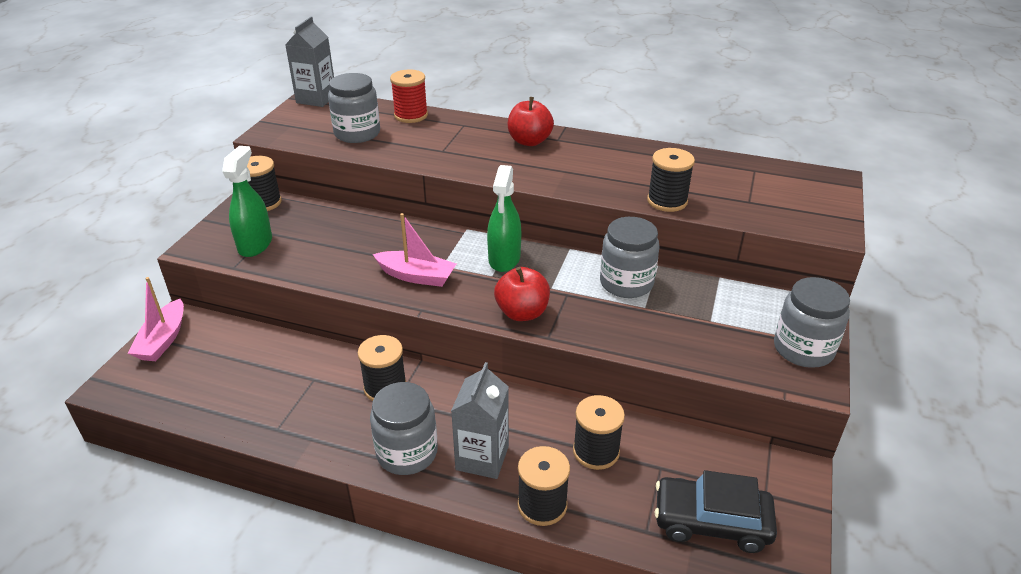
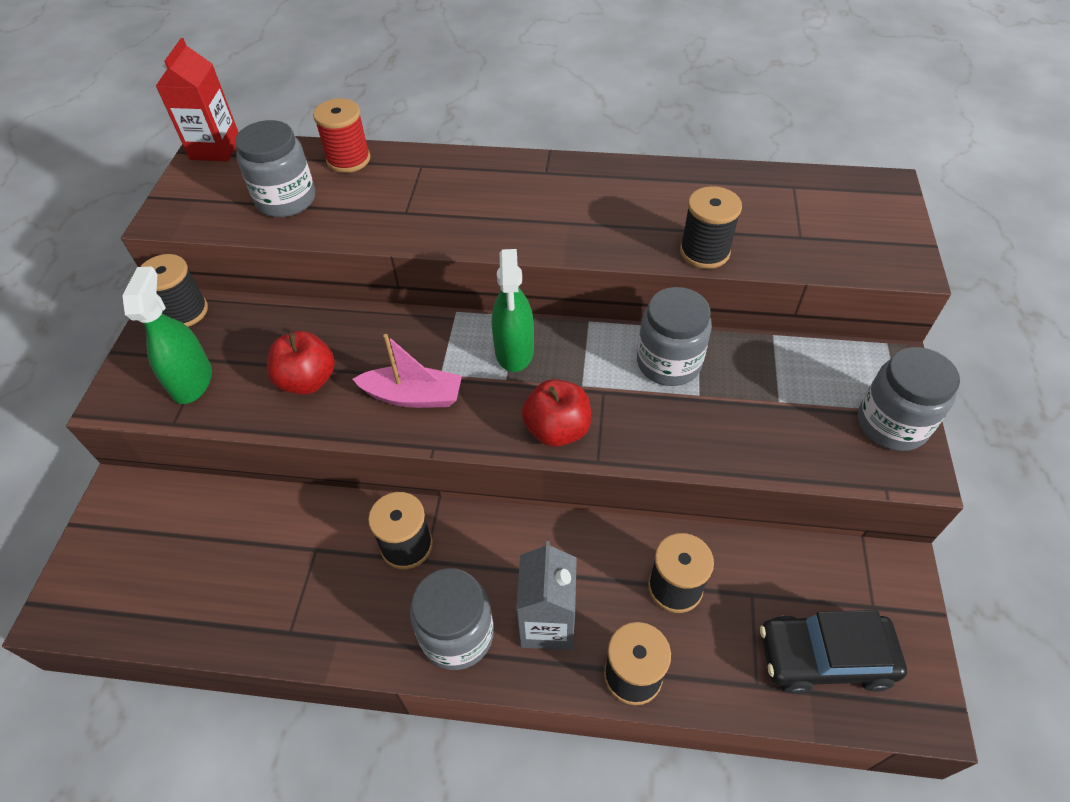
camera: 10 degrees left, 15 degrees up
pink boat [128,277,184,361] -> none
grey carton [285,17,334,107] -> red carton [156,38,239,161]
red apple [508,97,554,146] -> red apple moved to [267,331,335,395]

